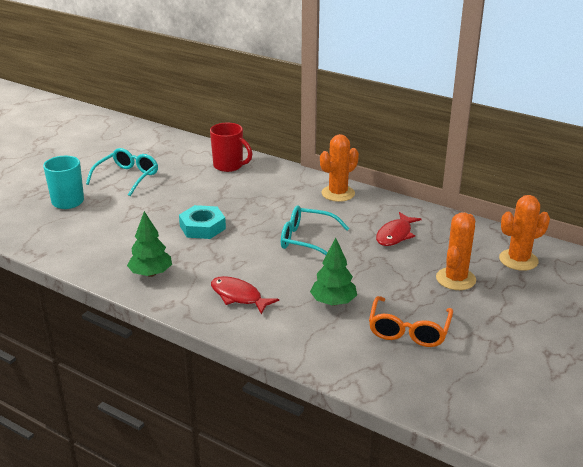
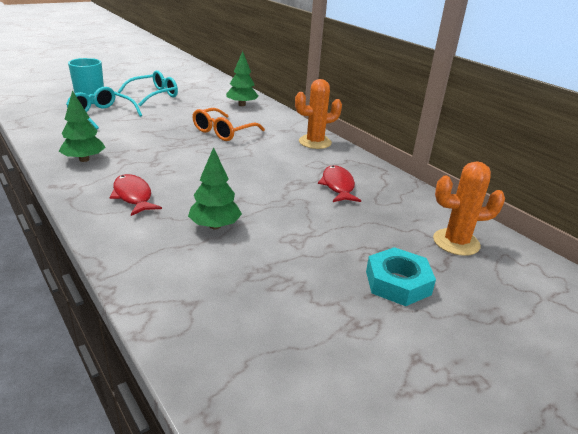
camera: 20 degrees right, 0 degrees up
turquoise nut [179,205,226,239] -> turquoise nut moved to [366,247,436,306]
red mug [210,123,252,172] -> green tree [226,51,258,106]
turquoise glasses [281,205,350,256] -> turquoise glasses moved to [66,87,142,129]
orange glasses [369,296,453,347] -> orange glasses moved to [192,108,265,141]
red fish [376,212,422,246] -> red fish turned 120 degrees clockwise [318,165,361,202]
orange cactus [436,212,476,290] -> none

